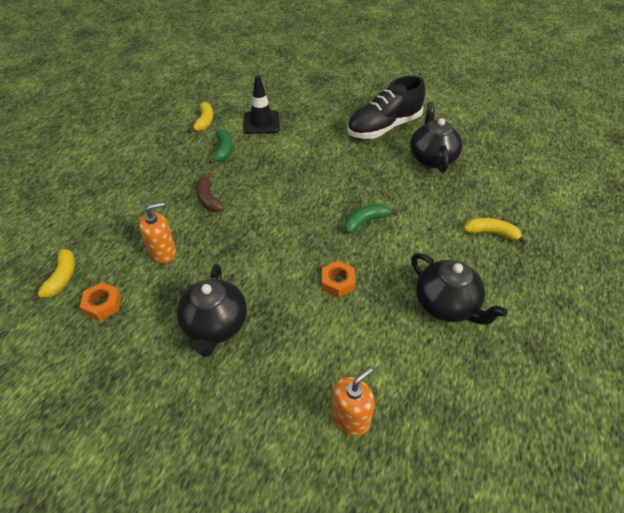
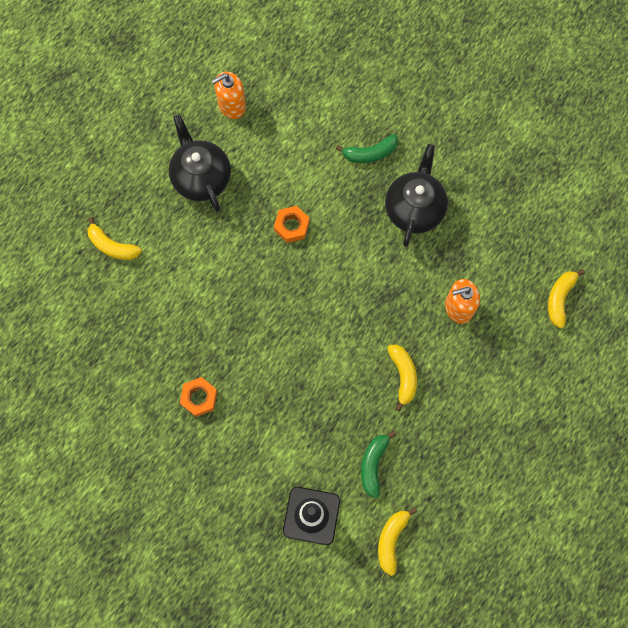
camera: 165 degrees left, 25 degrees up
orange nut [80,282,121,321] -> orange nut moved to [180,377,218,417]
brown banana [196,173,225,212] -> yellow banana [387,345,417,412]
orange soap dispenser [332,367,375,436] -> orange soap dispenser moved to [212,72,246,119]
green banana [345,204,398,233] -> green banana moved to [336,134,398,163]
black shoe [347,76,425,139] -> none
black teapot [410,102,463,173] -> none

